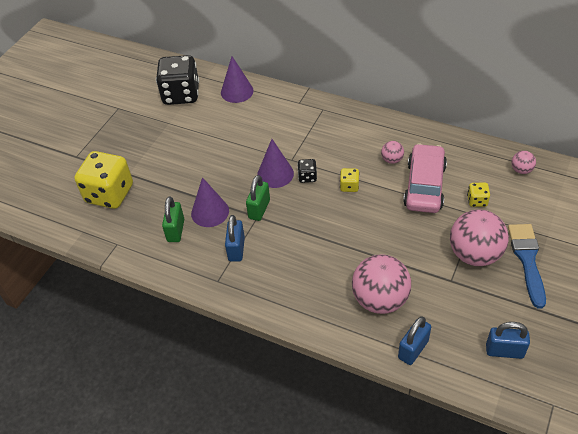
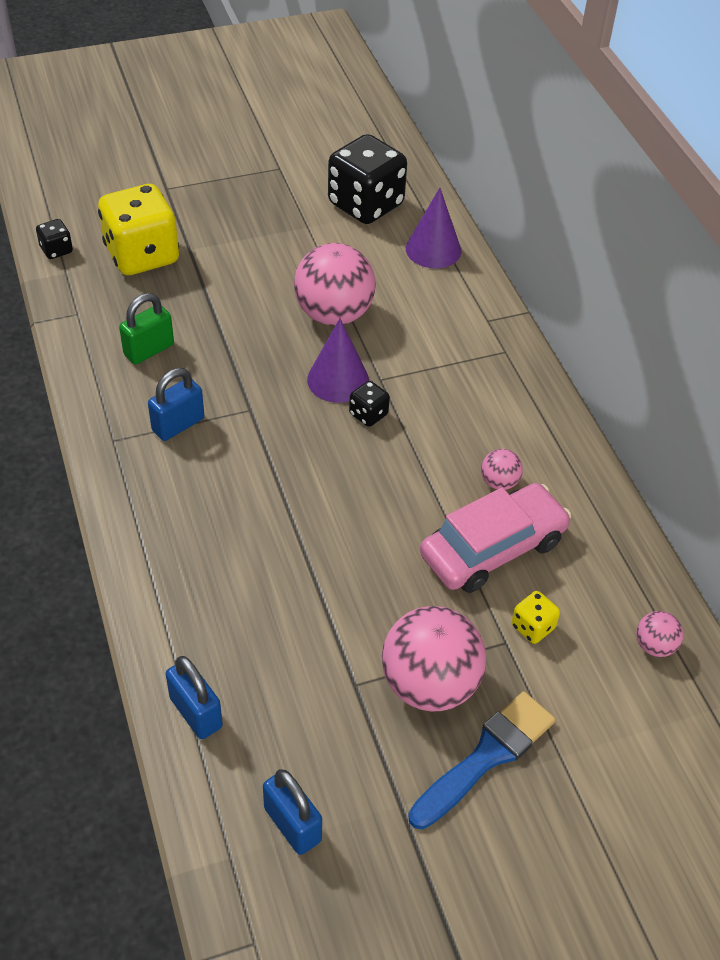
camera: 40 degrees right, 0 degrees up
purple cone [191,177,229,227] -> none
green padlock [246,175,270,221] -> none
yellow dice [340,168,360,192] -> none
pink ball [352,254,411,314] -> pink ball moved to [294,243,376,326]
blue padlock [398,316,431,365] -> blue padlock turned 60 degrees clockwise [166,656,223,739]
none -> black dice [36,219,73,259]

